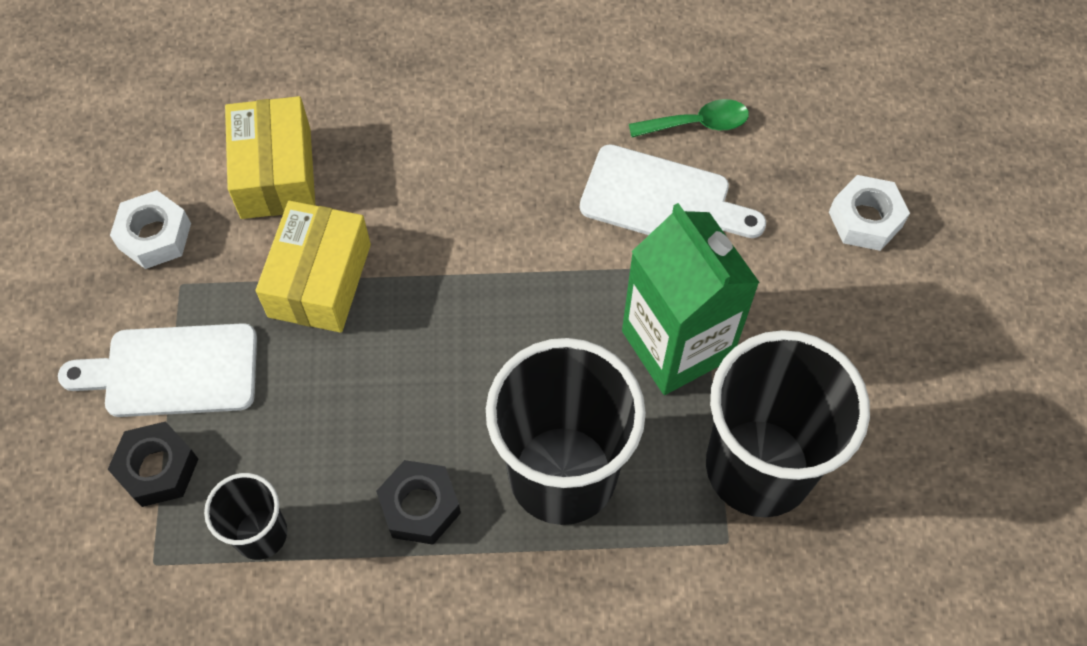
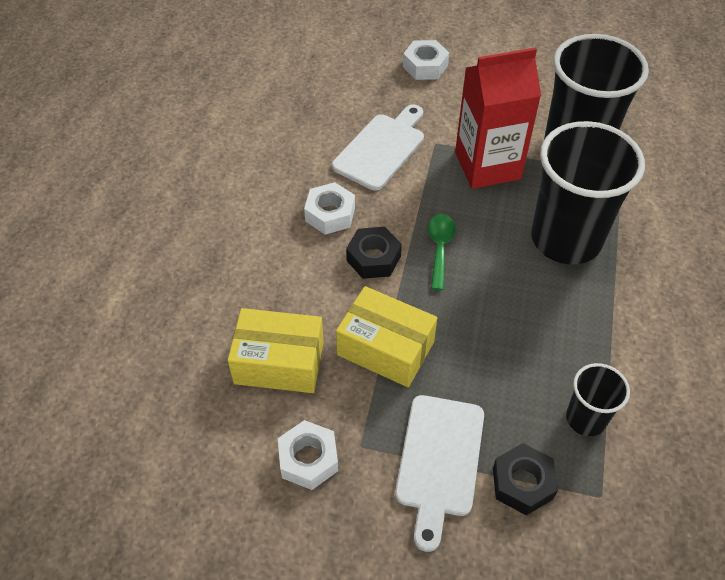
camera: 75 degrees left, 10 degrees down
black nut [376,460,461,545] -> black nut moved to [346,227,402,279]
green carton [622,203,760,395] -> red carton [455,48,541,189]
green spoon [629,99,749,137] -> green spoon moved to [428,214,456,290]
none -> white nut [304,182,355,234]

